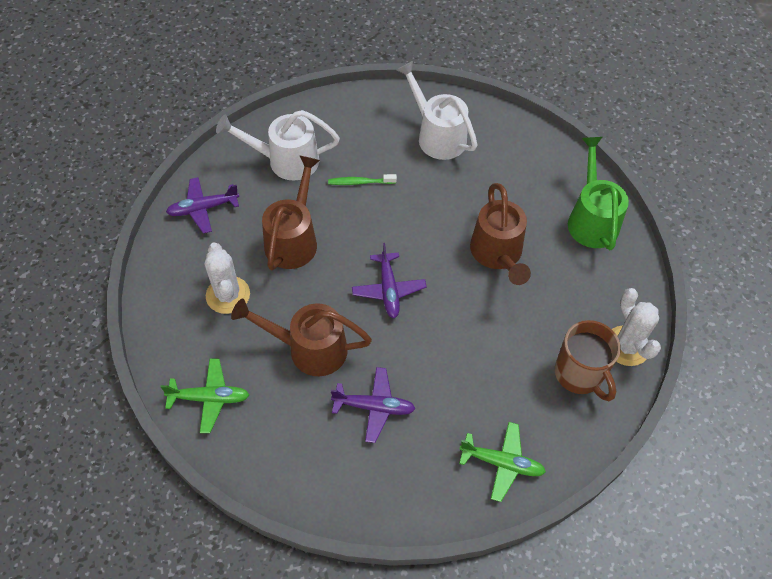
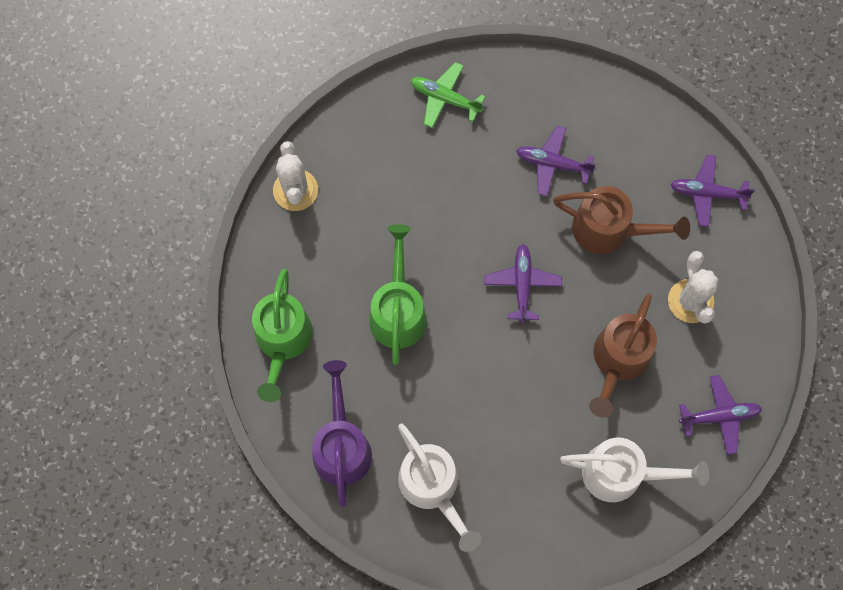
camera: 170 degrees left, 15 degrees up
green plane [161,359,249,433] -> purple plane [670,155,755,227]
green toothbrush [328,174,397,185] -> none
brown watering can [470,183,531,285] -> green watering can [369,224,427,364]
brown mug [555,320,621,401] -> none
none -> purple watering can [312,360,372,507]

